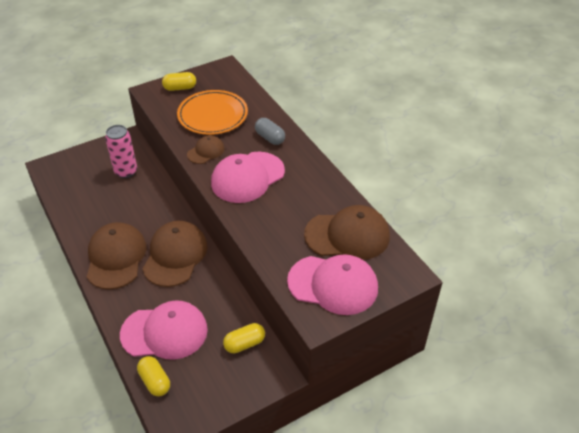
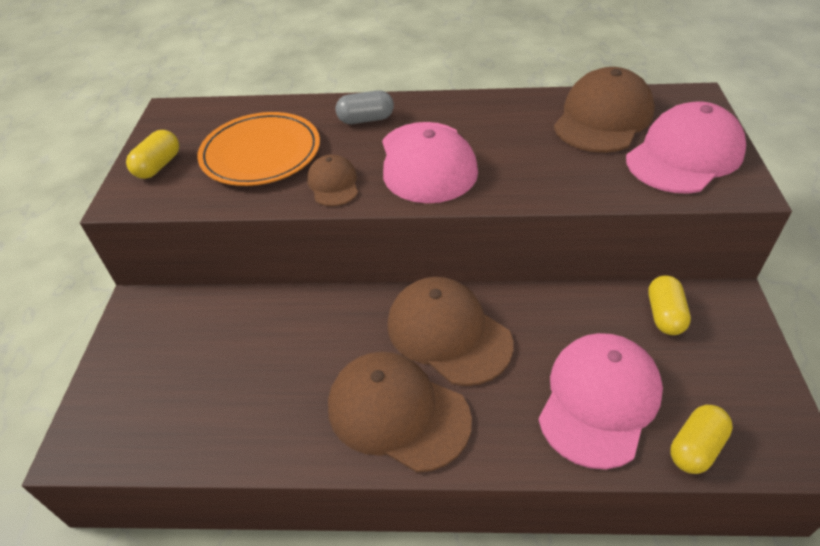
camera: 55 degrees left, 0 degrees up
pink can [105,125,137,178] -> none
yellow capsule [137,356,170,396] -> yellow capsule turned 45 degrees counterclockwise [670,405,733,474]

